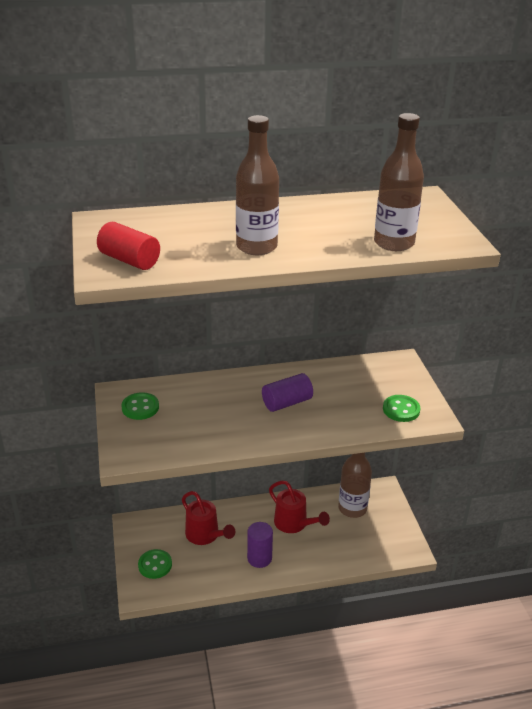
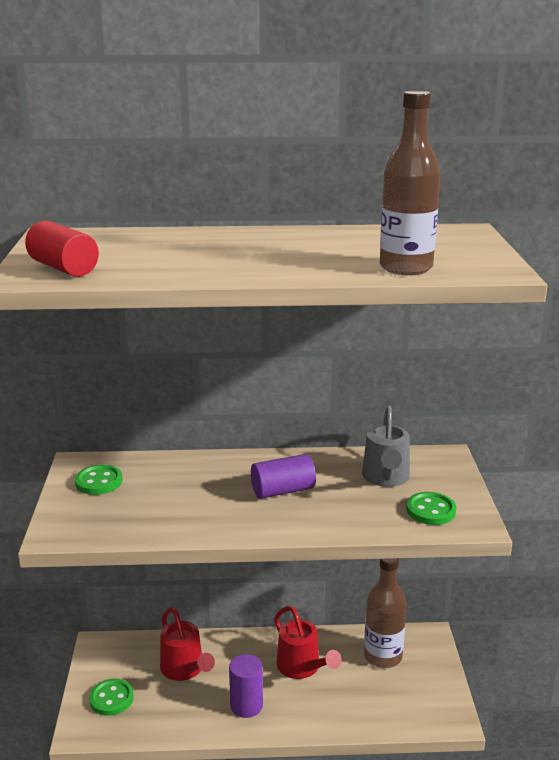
camera: 10 degrees right, 10 degrees down
brown bottle [236,115,279,255] -> none
none -> grey watering can [362,406,410,487]

